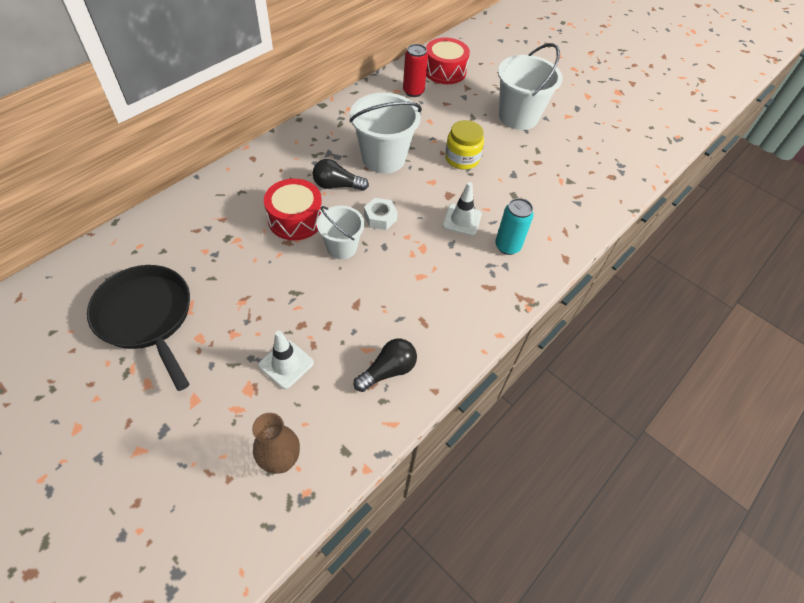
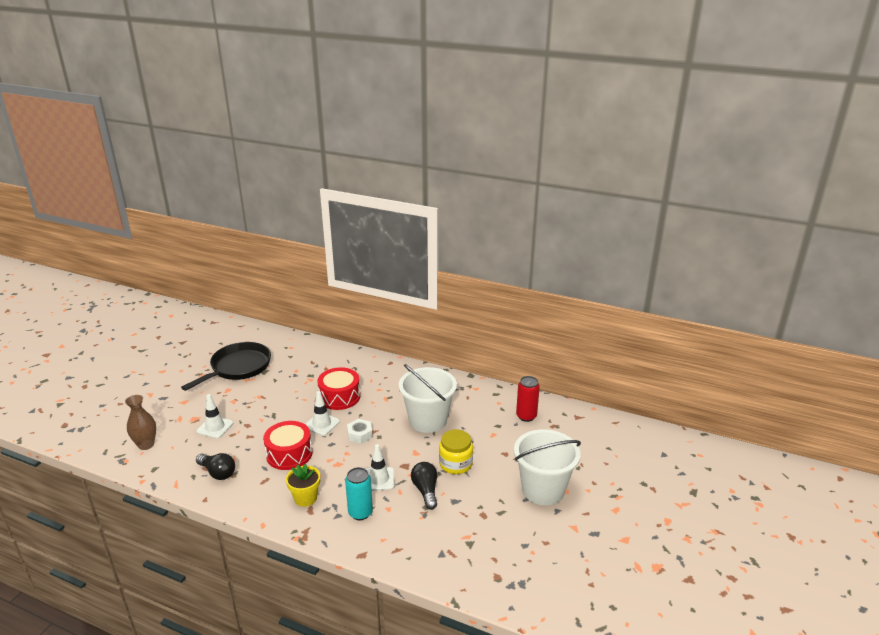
camera: 75 degrees right, 25 degrees down
black light bulb [313,159,369,191] -> black light bulb moved to [411,462,437,510]
white bucket [317,206,365,259] -> white traffic cone [305,391,340,436]
red drum [426,37,470,84] -> red drum moved to [263,421,312,470]
none -> yellow flower pot [286,464,320,507]

